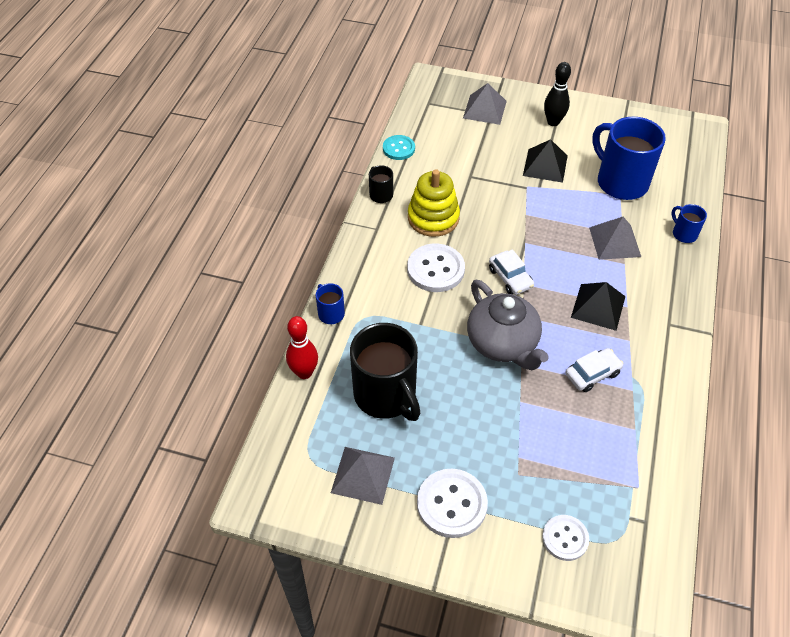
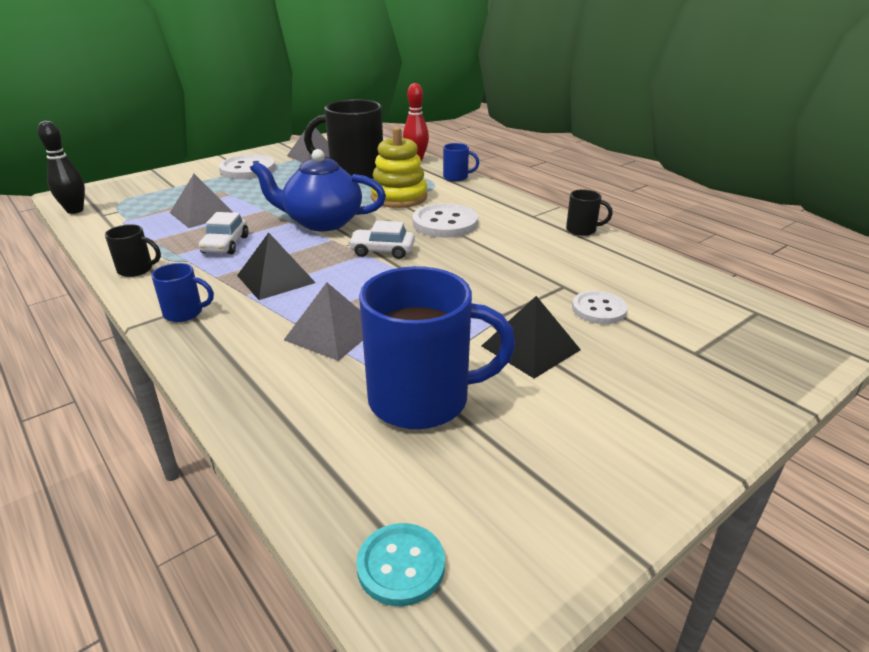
camera: 125 degrees right, 20 degrees down
turquoise button [383,135,415,160] -> turquoise button moved to [356,523,445,606]
yellow stacking toy [408,169,460,237] -> yellow stacking toy moved to [370,127,427,208]
grey pyramid [463,83,507,125] -> grey pyramid moved to [170,174,234,228]
grey teapot [467,280,549,371] -> blue teapot [250,149,386,231]
white button [542,515,589,561] -> white button moved to [572,291,628,324]
black bowling pin [544,62,571,126] -> black bowling pin moved to [37,121,85,214]
blue mug [671,204,707,243] -> blue mug moved to [151,263,214,322]
none -> black mug [105,224,161,277]

